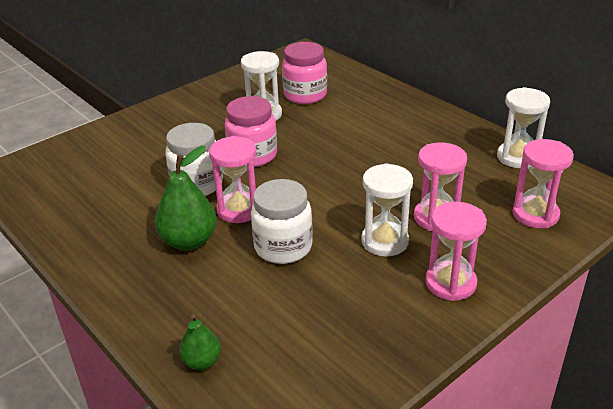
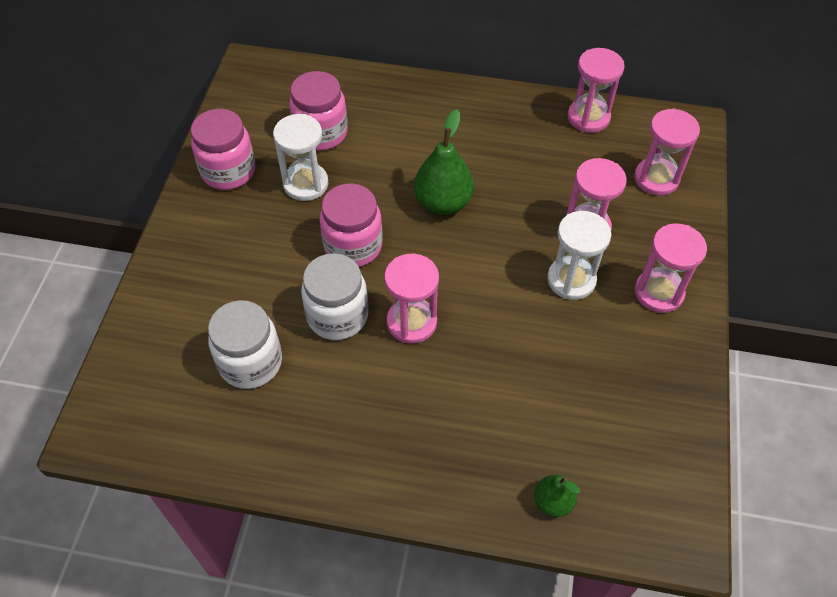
camera: 40 degrees left, 20 degrees up
green pear [155,146,217,250] -> green pear moved to [414,109,474,215]
white jar [251,179,313,264] -> white jar moved to [208,300,282,389]
white hourglass [497,87,550,168] -> pink hourglass [568,48,625,133]
none -> pink jar [191,109,255,190]

